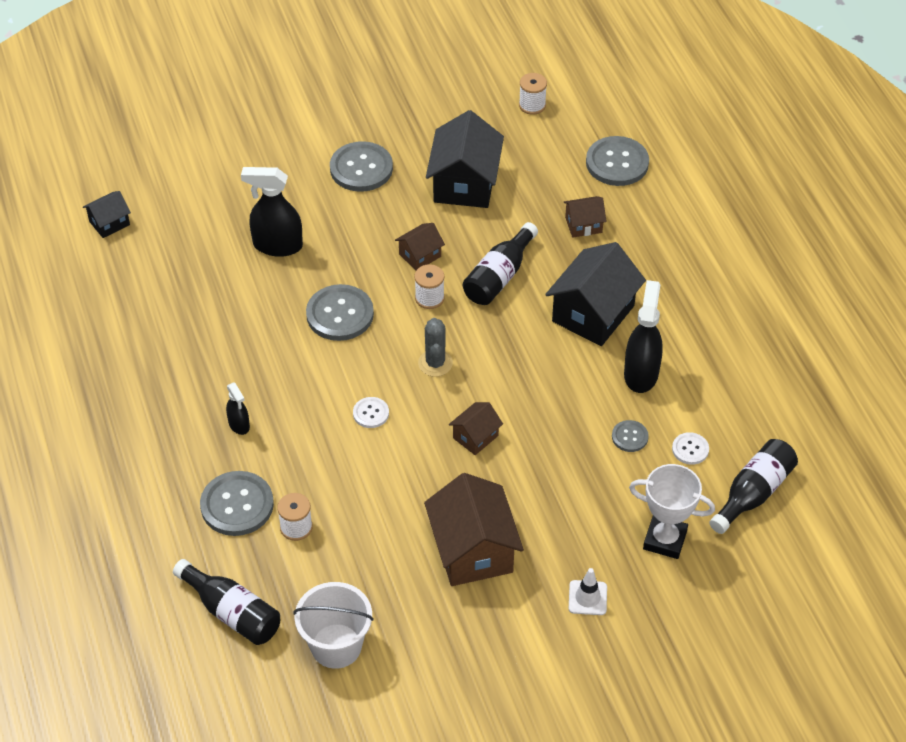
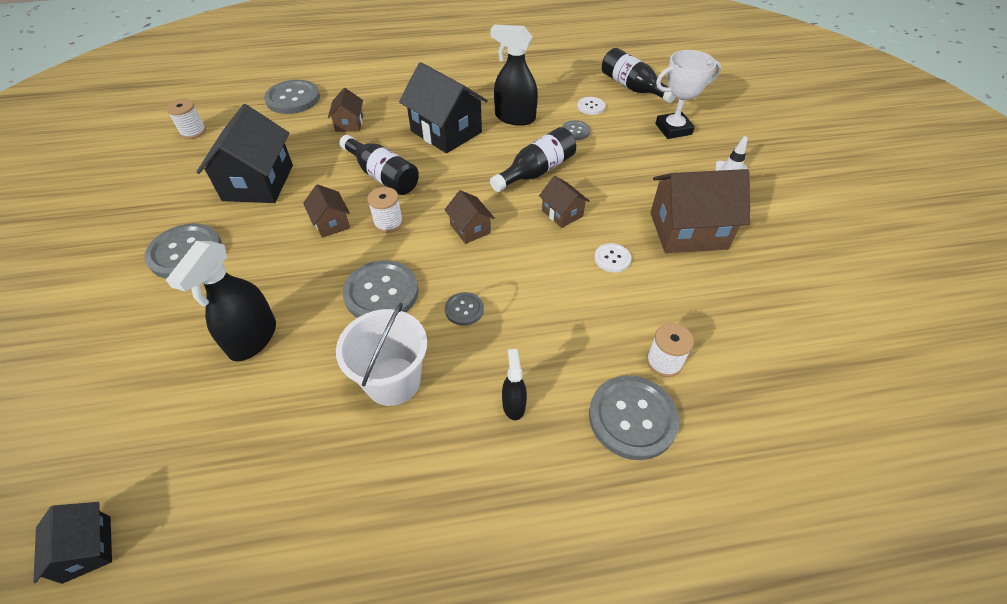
camera: 80 degrees left, 0 degrees up
black bottle [173,559,280,645] -> black bottle moved to [490,127,576,192]
black spray bottle [226,383,250,435] -> black spray bottle turned 75 degrees counterclockwise [502,349,527,420]
white bucket [293,582,374,669] -> white bucket moved to [336,303,427,406]
white button [353,397,389,428] -> white button moved to [594,243,631,273]
grey cactus [418,318,453,377] -> brown house [444,190,495,244]
black house [426,110,504,208] -> black house turned 75 degrees clockwise [196,104,293,203]
white trophy [629,464,715,559] -> white trophy turned 45 degrees clockwise [655,50,721,139]
none -> grey button [445,292,484,326]

